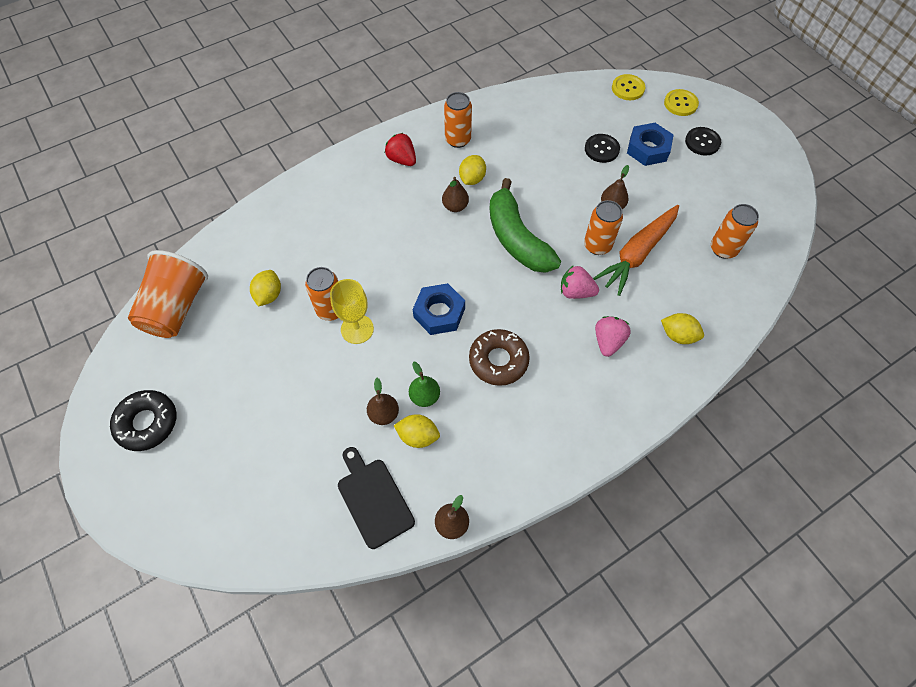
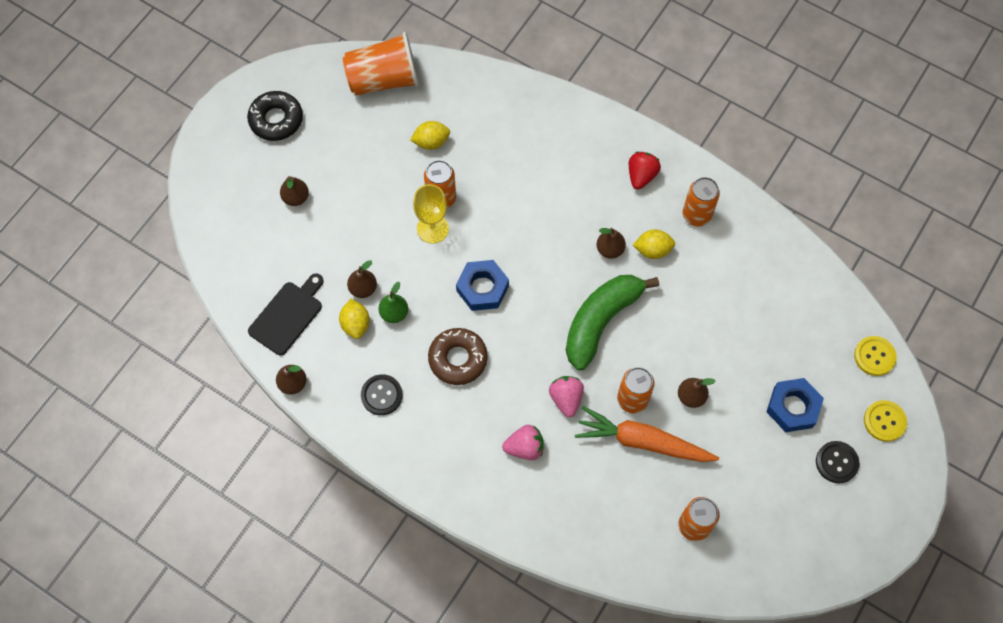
camera: 65 degrees right, 5 degrees up
black button [585,134,620,163] -> black button moved to [361,374,403,415]
yellow lemon [661,313,704,344] -> none
none -> brown pear [280,176,309,206]

